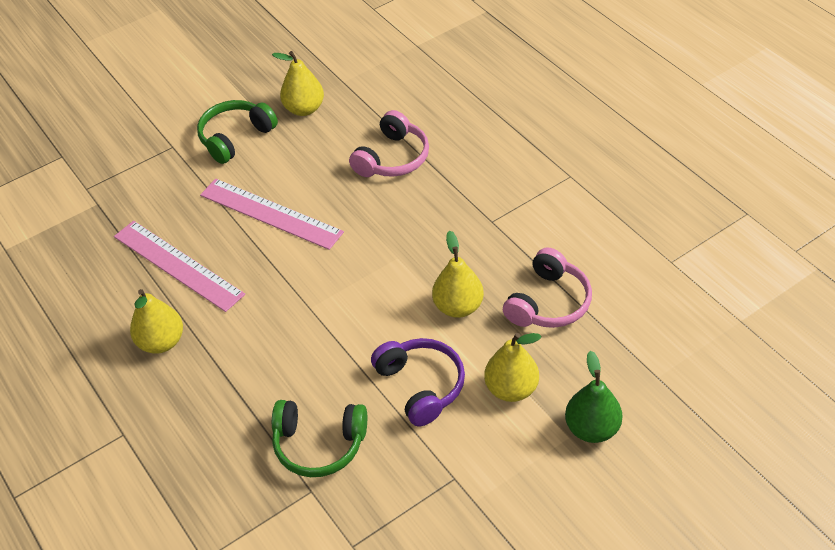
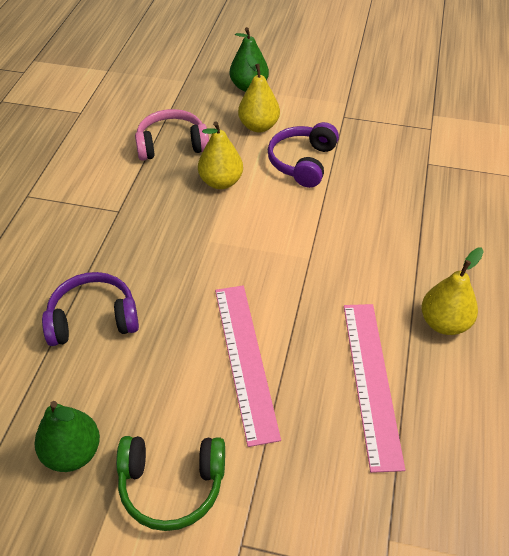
camera: 135 degrees left, 0 degrees up
yellow pear [272,51,324,116] -> green pear [35,401,100,472]
green headphones [272,400,367,477] -> none
pink headphones [349,110,429,177] -> purple headphones [42,272,139,346]

